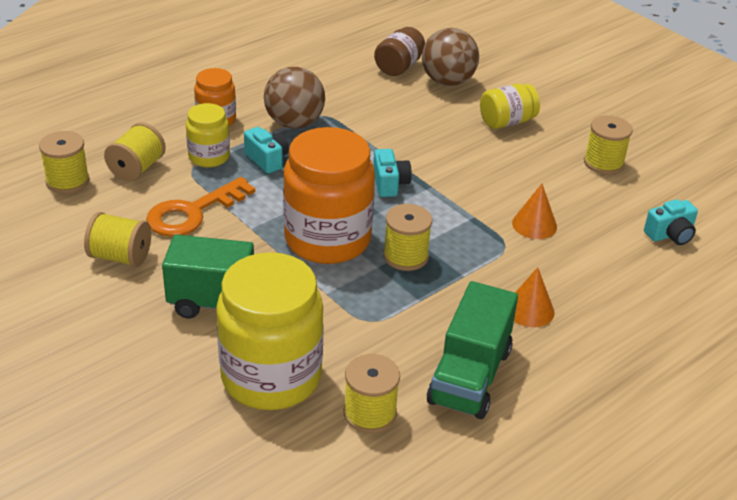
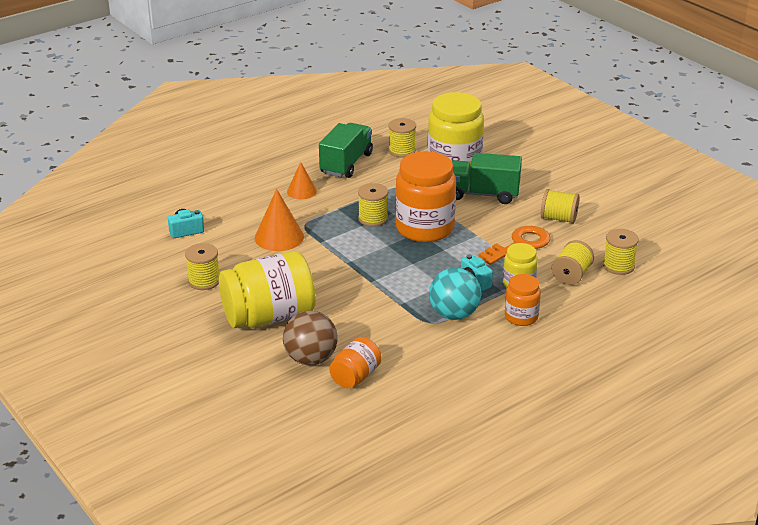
camera: 175 degrees left, 5 degrees down
brown ball [264,67,325,129] -> turquoise ball [429,268,481,320]
turquoise camera [373,149,412,197] -> none
brown jar [374,27,425,76] -> orange jar [329,337,382,388]
yellow jar [480,84,540,129] -> yellow jar [219,251,316,328], size x1.92
orange cone [512,184,557,239] -> orange cone [255,189,304,251], size x1.56

